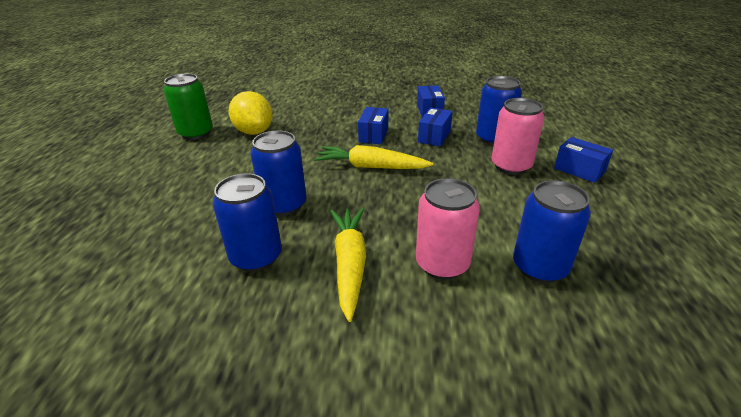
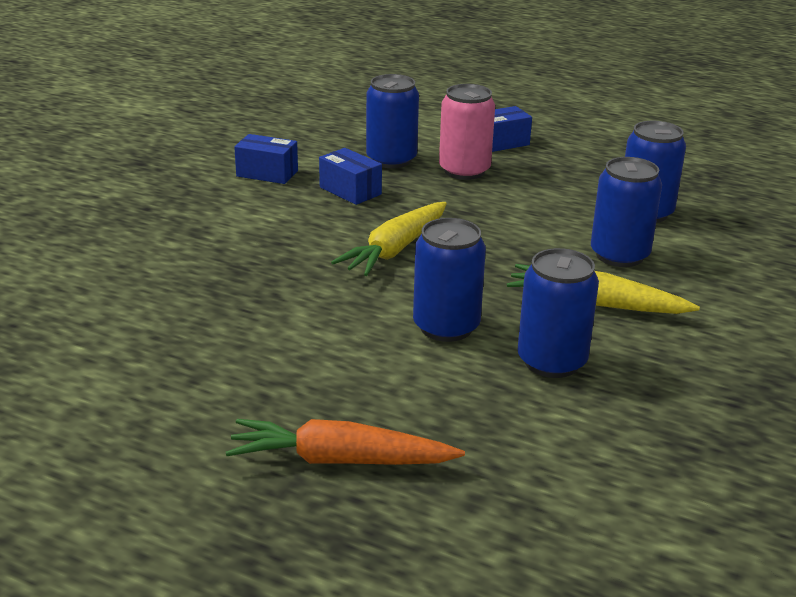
camera: 70 degrees left, 5 degrees down
green can [164,74,213,140] -> none
yellow lemon [228,91,273,135] -> none
blue box [358,107,388,144] -> none
pink can [416,178,480,280] -> blue can [591,157,662,267]
none -> orange carrot [226,419,465,465]

